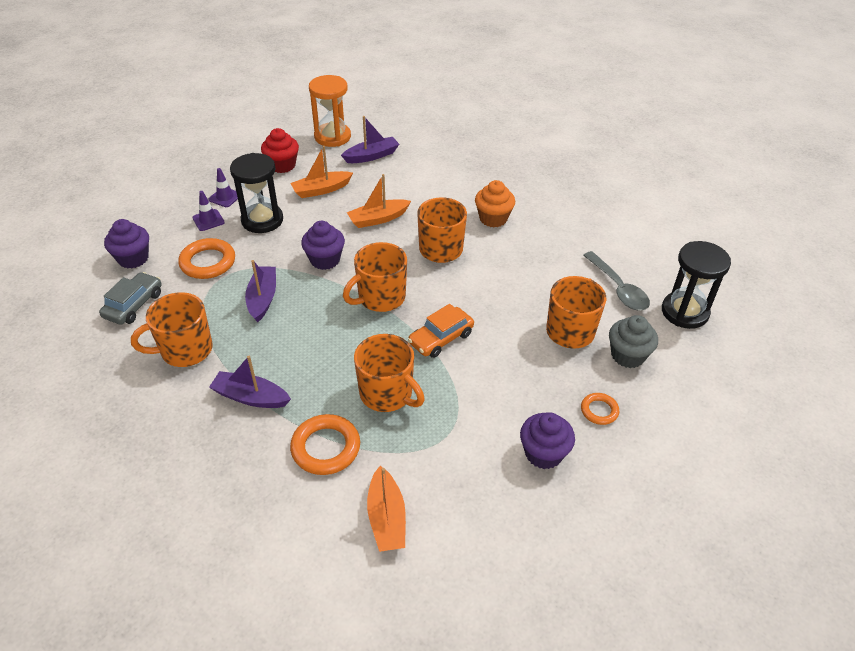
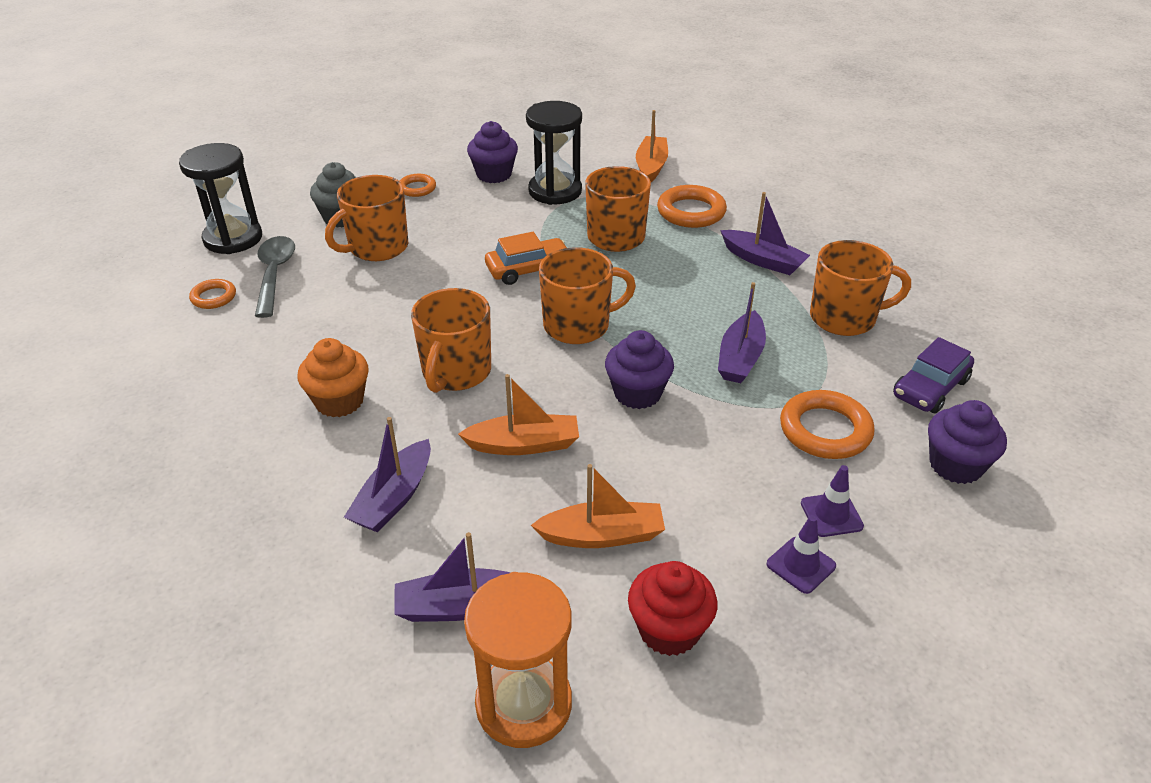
camera: 160 degrees left, 5 degrees down
grey car [99,272,161,325] -> purple car [893,337,974,413]
black hourglass [230,153,283,233] -> black hourglass moved to [526,101,582,205]
none -> orange ring [189,279,236,309]
none -> purple boat [344,417,431,532]

